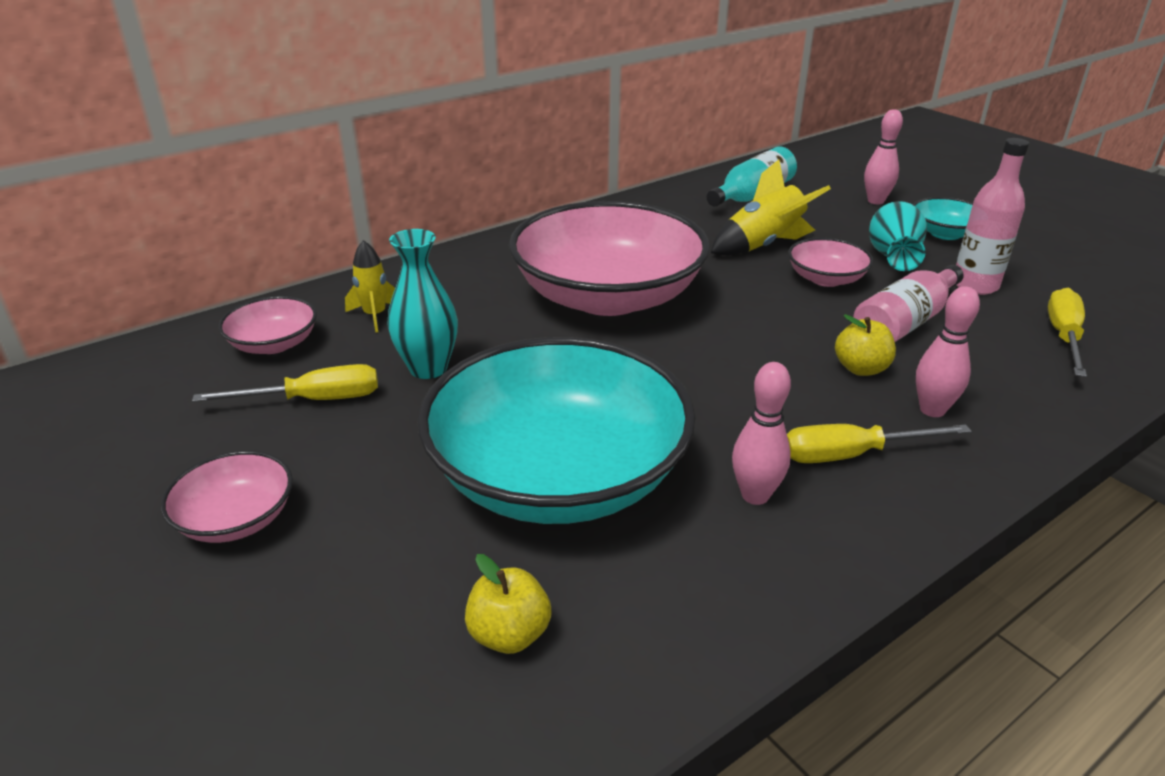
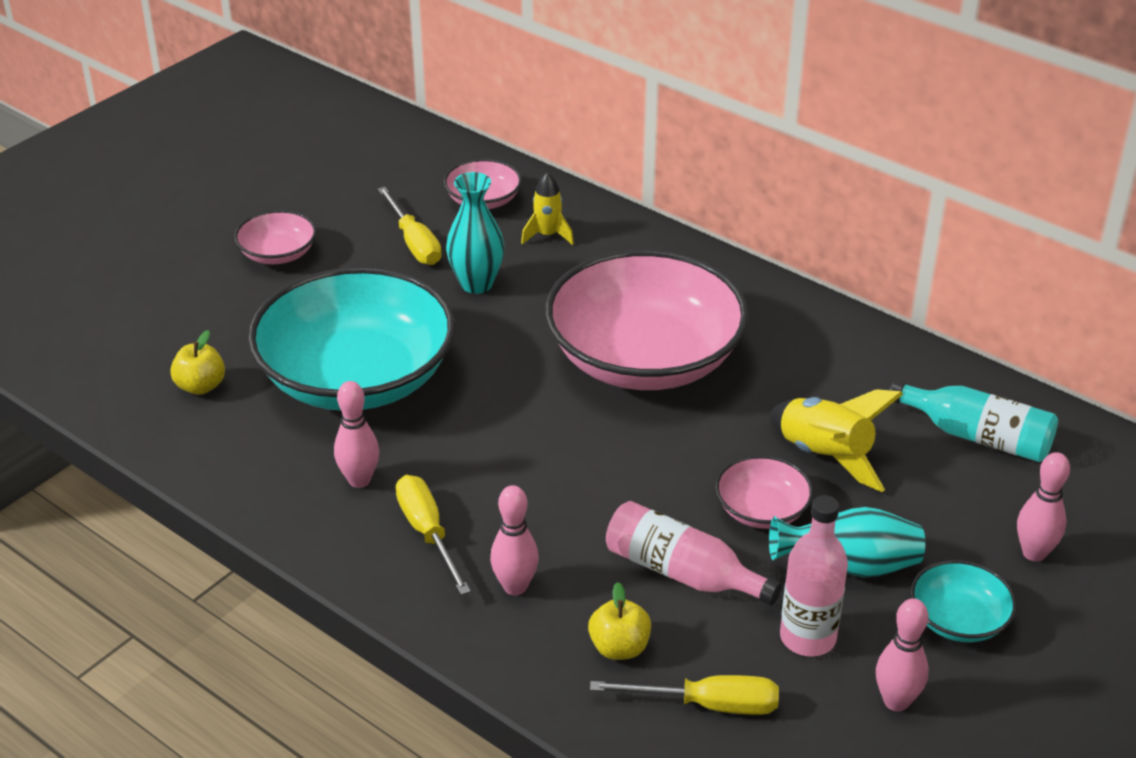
camera: 75 degrees right, 5 degrees up
yellow apple [835,314,896,376] -> yellow apple moved to [588,582,651,660]
none -> pink bowling pin [876,598,929,711]

